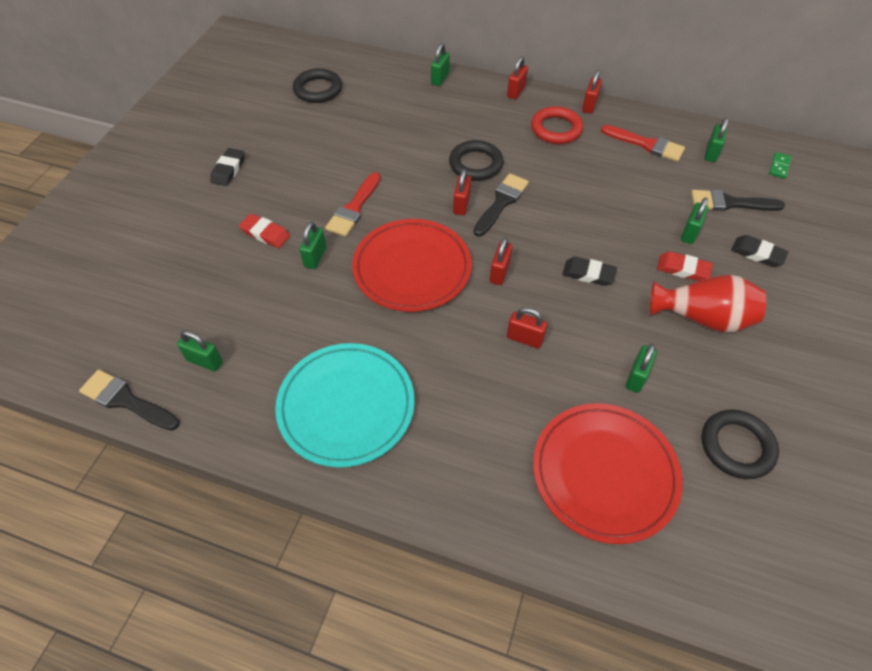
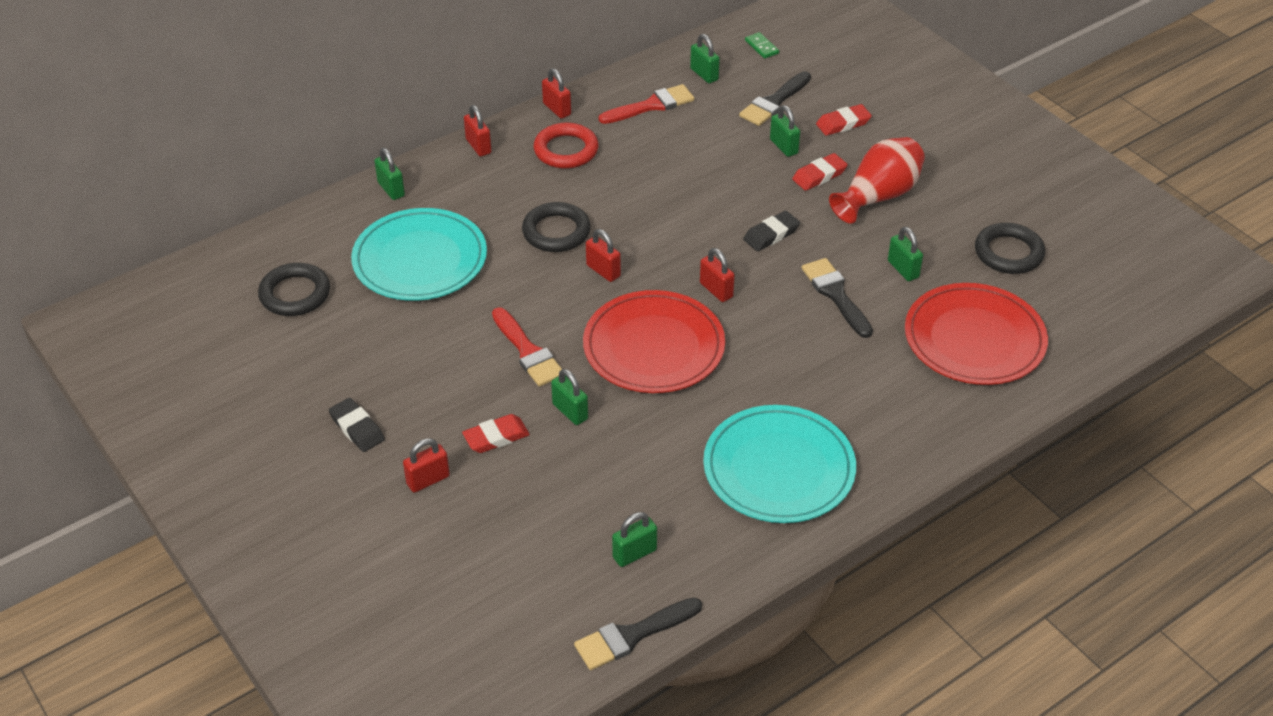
camera: 55 degrees left, 10 degrees down
black brush [473,173,529,237] -> black brush moved to [802,258,873,338]
red padlock [507,307,547,348] -> red padlock moved to [403,438,450,493]
black eraser [731,235,788,267] -> red eraser [816,104,872,136]
none -> turquoise plate [351,208,487,301]

